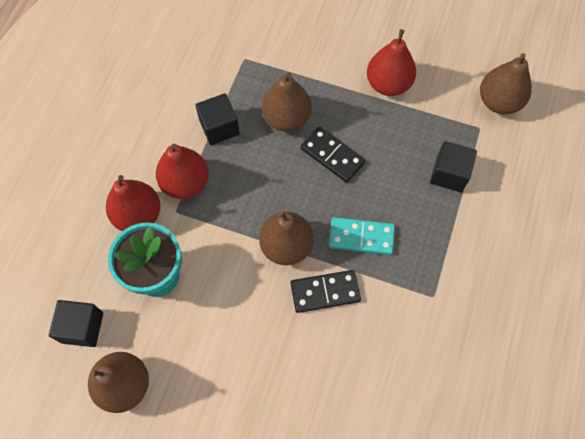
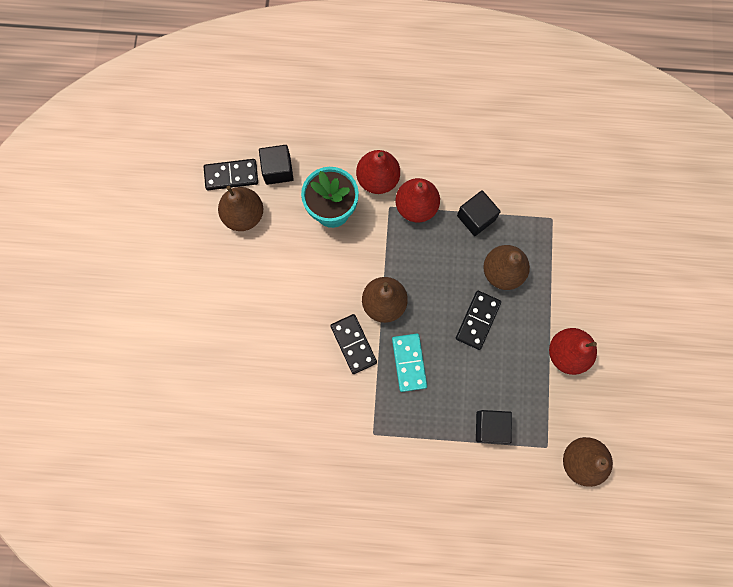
camera: 75 degrees right, 10 degrees up
none -> black domino [204,159,258,190]

